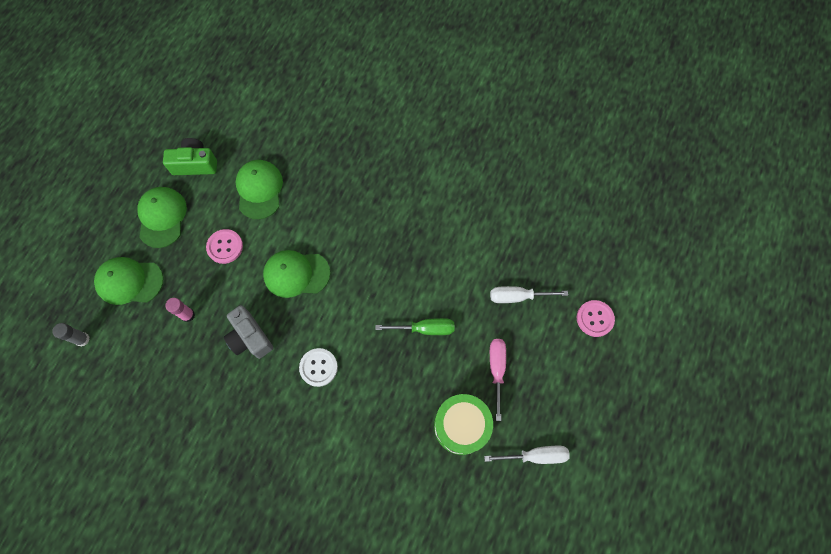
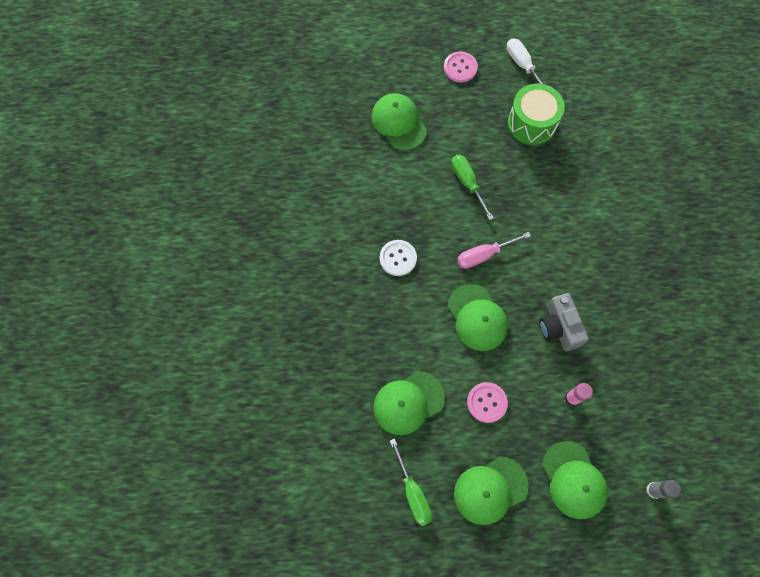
camera: 115 degrees left, 0 degrees up
green camera [163,138,217,175] -> green screwdriver [390,439,432,526]
grey camera [224,305,273,359] -> grey camera turned 135 degrees clockwise [539,293,589,351]
white button [299,348,338,387] -> white button moved to [380,240,417,276]
white screwdriver [490,286,568,303] -> green cap [371,93,427,151]
pink screwdriver [490,339,506,421] -> pink screwdriver moved to [457,232,531,269]
pink button [577,300,615,337] -> pink button moved to [444,52,478,82]

